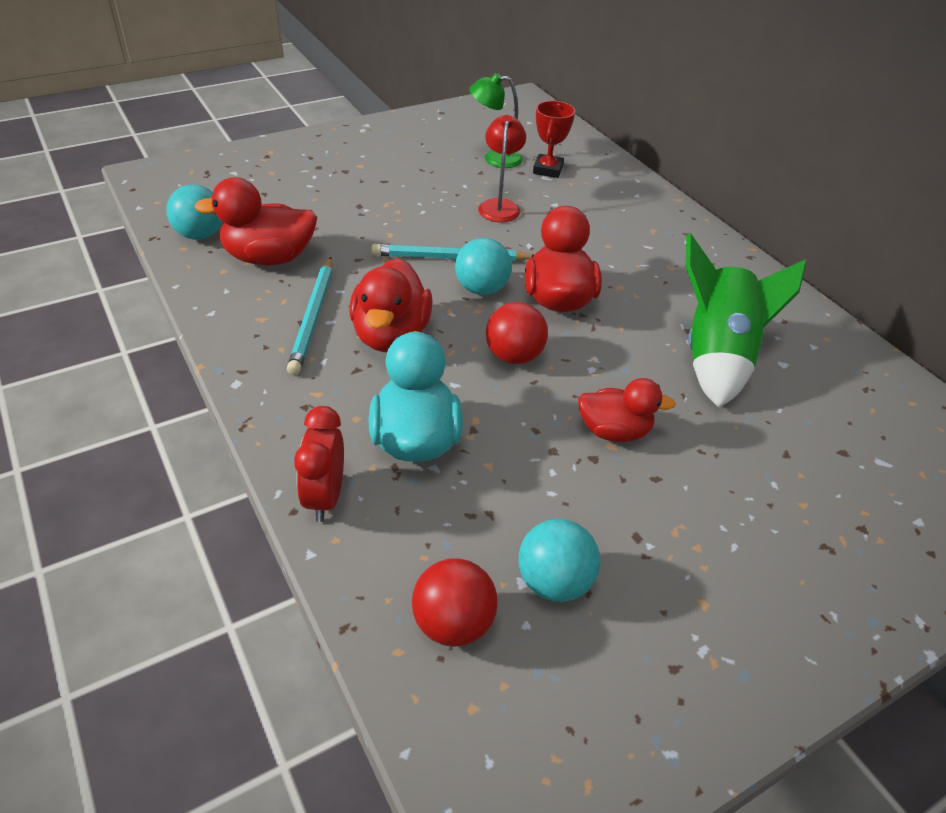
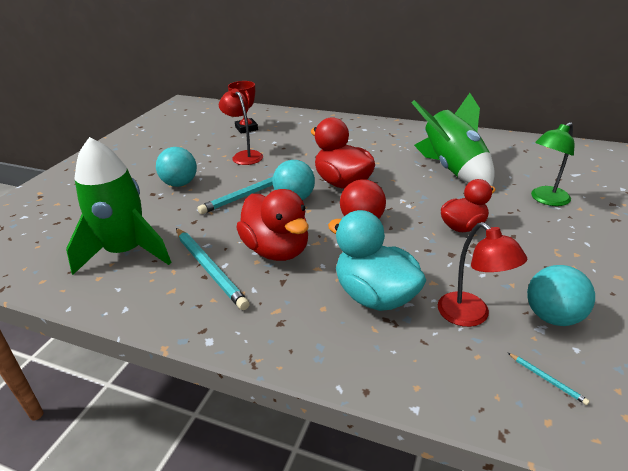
camera: 35 degrees left, 10 degrees down
turquoise ball [166,184,222,240] -> turquoise ball moved to [156,147,197,187]
red duck [194,177,317,265] -> green rocket [66,137,172,275]
red clock [294,406,344,522] -> none
red ball [412,558,498,647] -> turquoise pencil [508,353,590,405]
green lamp [469,73,523,168] -> green lamp moved to [531,122,575,206]
none -> red lamp [438,222,527,327]

